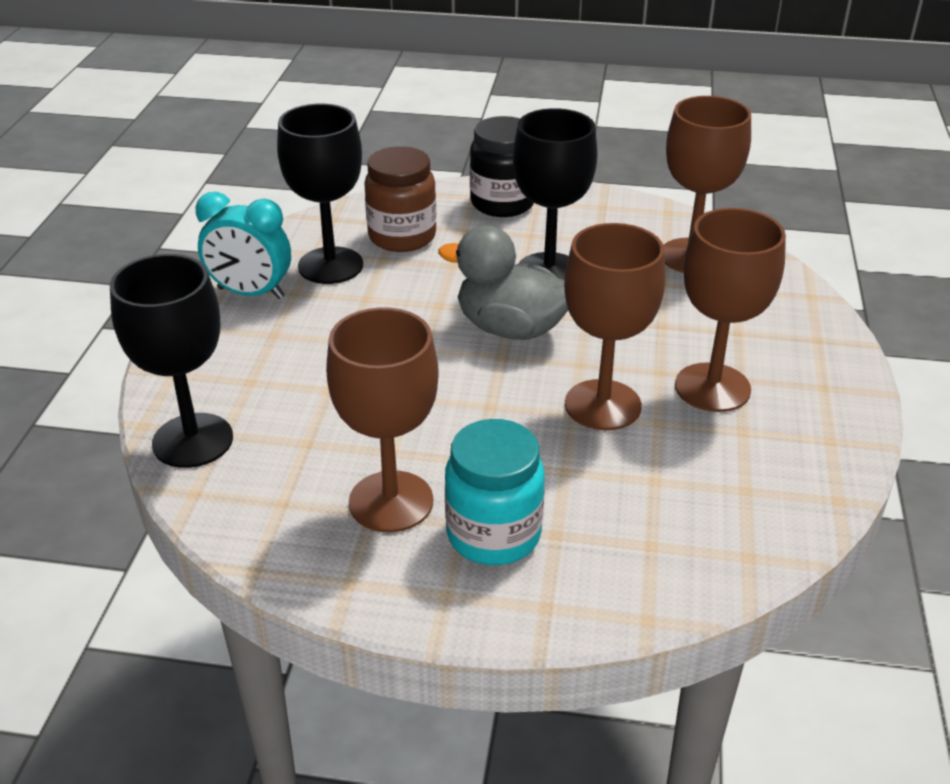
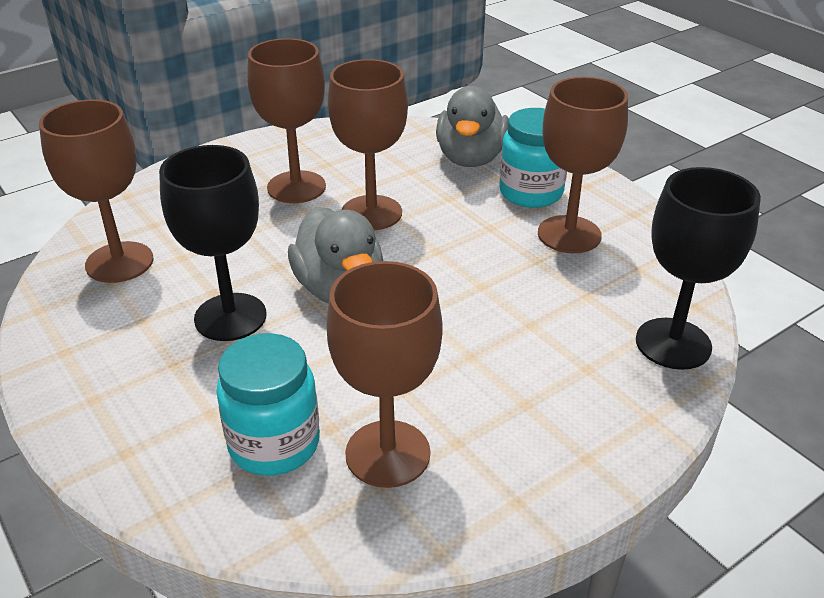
camera: 135 degrees left, 0 degrees up
turquoise clock [196,192,291,299] -> none
black goblet [277,104,363,284] -> brown goblet [326,261,443,488]
brown jar [364,146,437,252] -> turquoise jar [216,333,320,476]
black jar [470,116,534,217] -> none
none -> grey duck [436,86,509,167]

